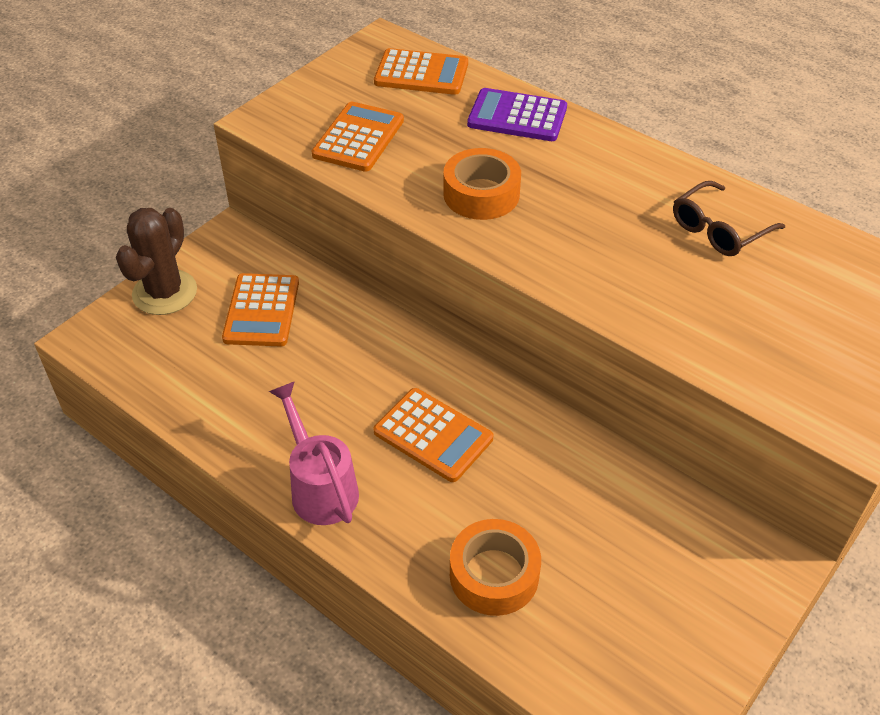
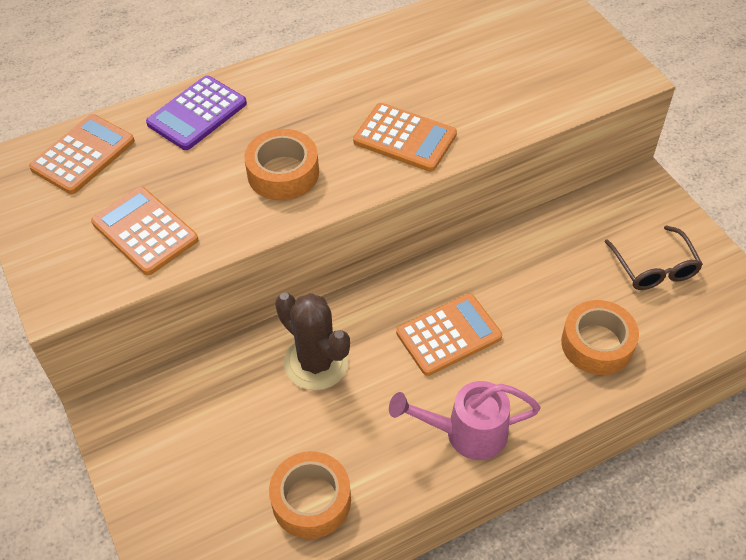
camera: 65 degrees left, 5 degrees up
brown cactus [116,208,197,315] -> brown cactus moved to [275,293,350,390]
orange calculator [222,273,299,346] -> orange calculator moved to [353,103,457,172]
brown glasses [673,181,785,256] -> brown glasses moved to [605,225,703,290]
none -> orange tape [269,451,351,539]

